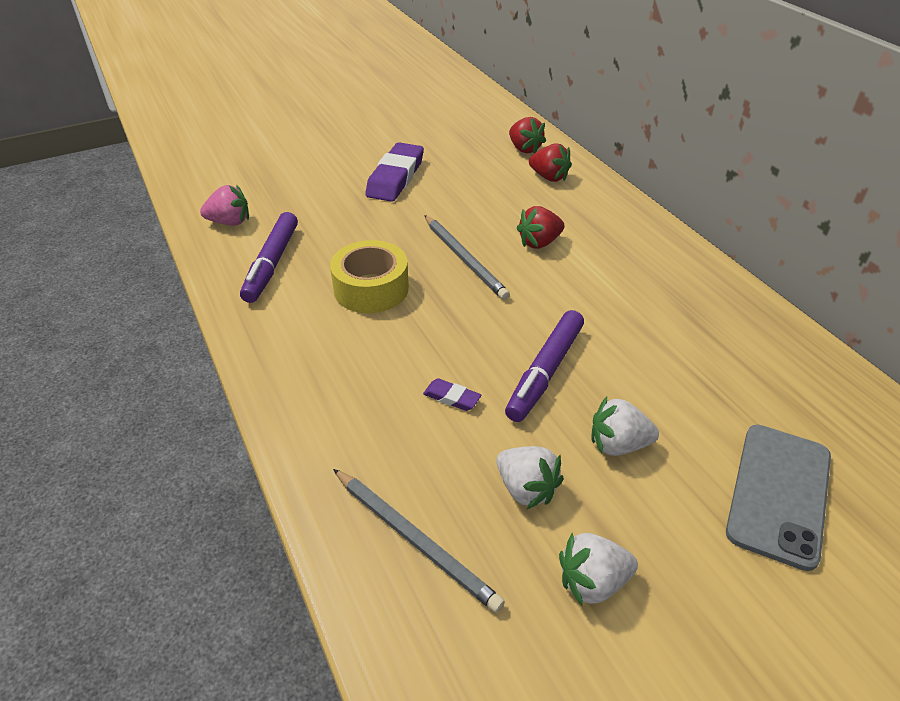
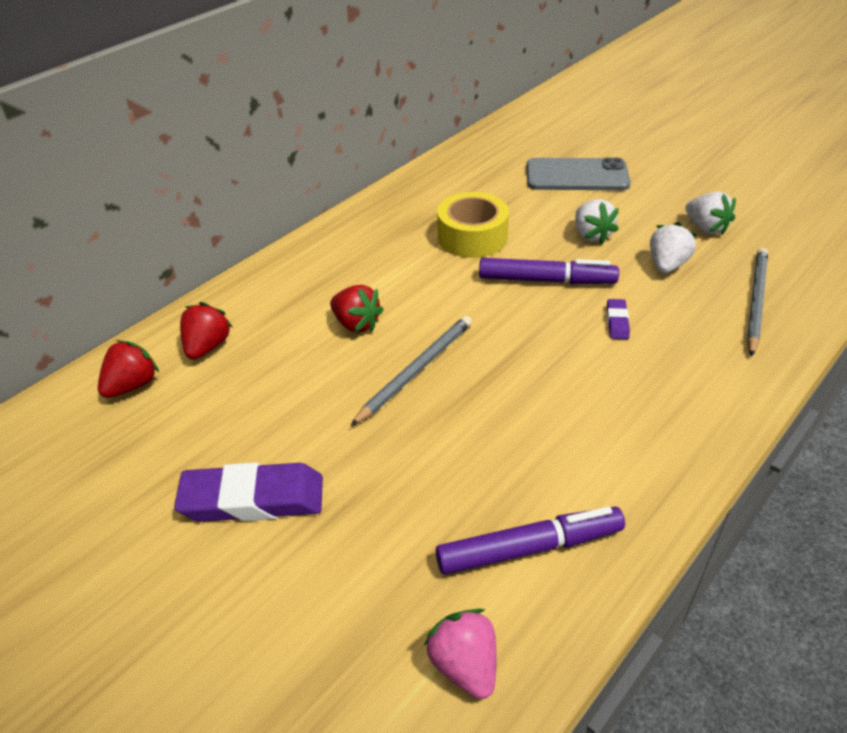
camera: 110 degrees left, 0 degrees up
yellow tape [330,240,409,313] -> yellow tape moved to [437,192,509,258]

